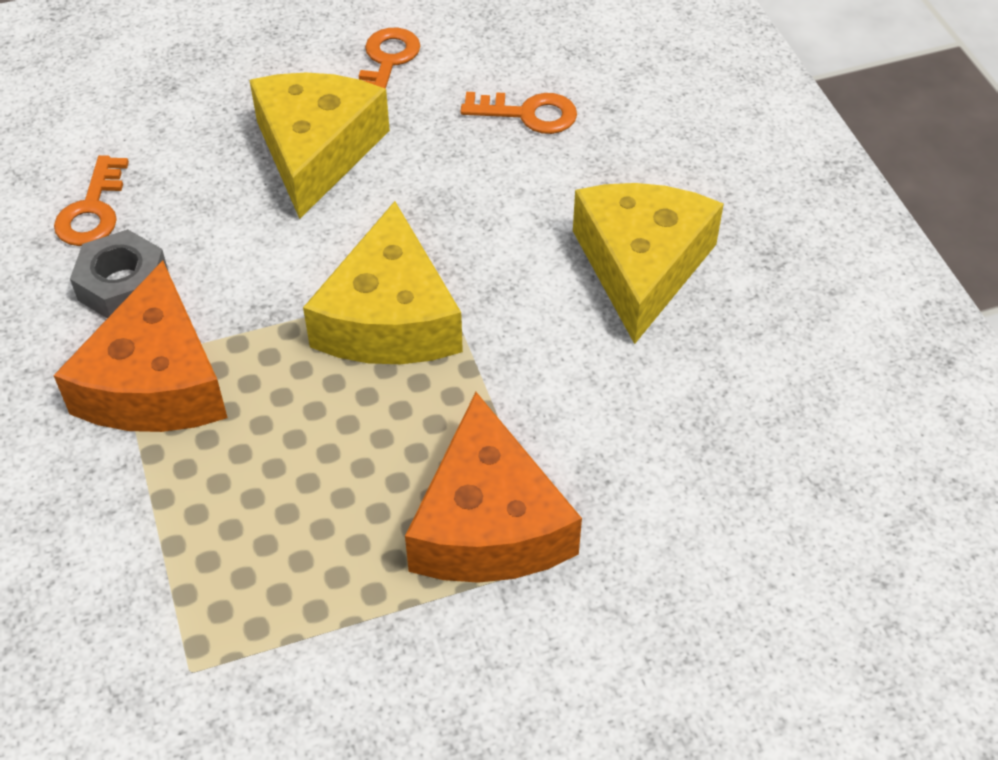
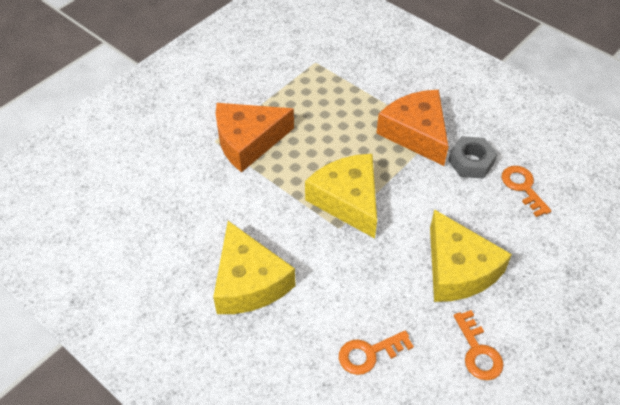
camera: 150 degrees right, 0 degrees up
orange cheese [405,392,582,583] -> orange cheese turned 75 degrees counterclockwise [215,103,294,173]

